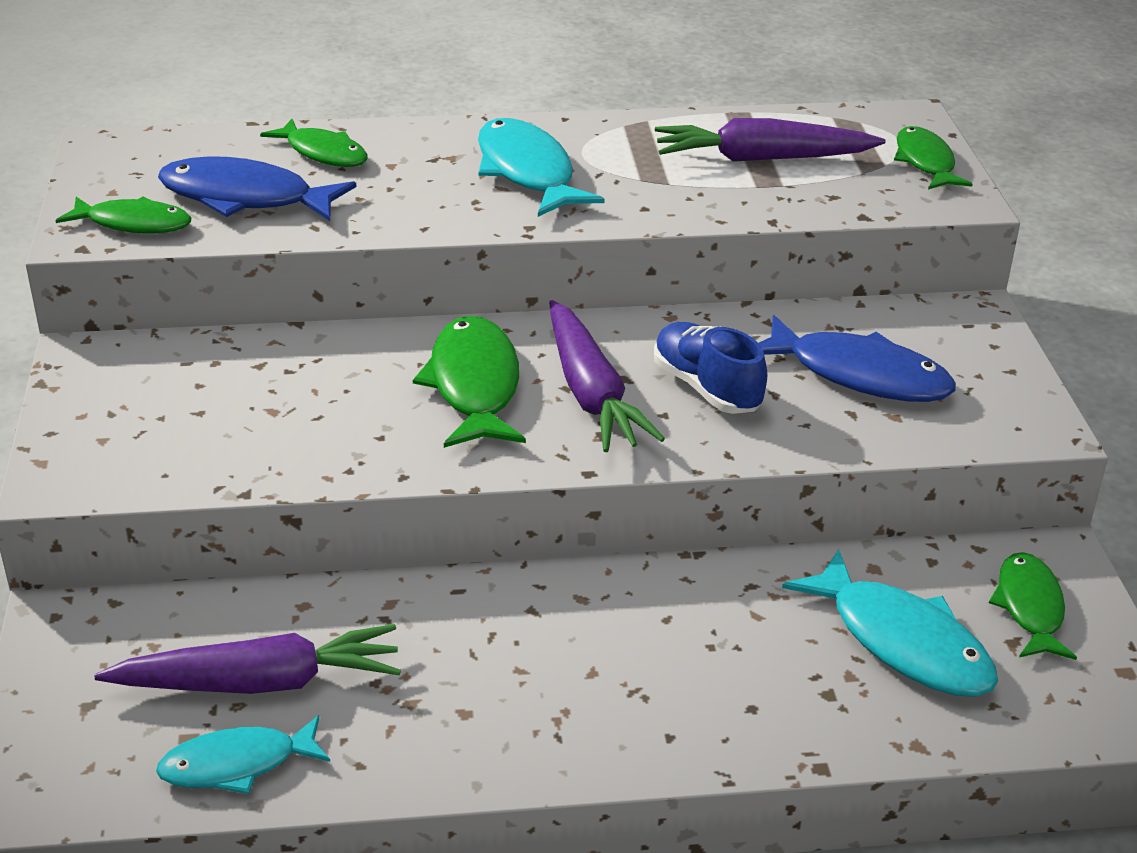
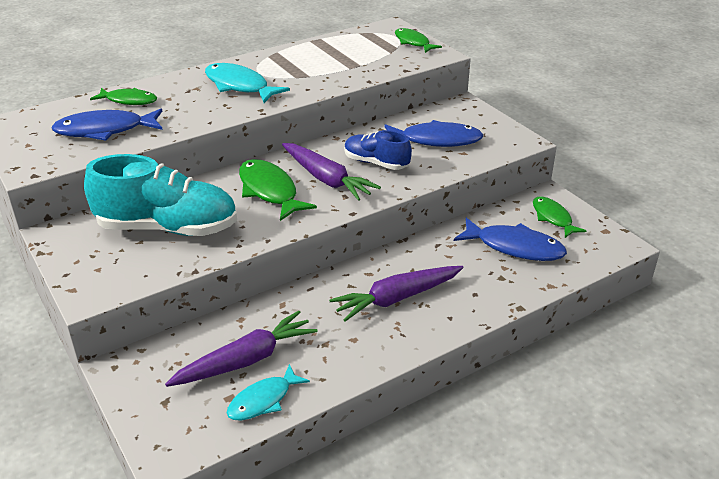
camera: 25 degrees left, 0 degrees up
green fish [55,197,191,234] -> none
purple carrot [655,118,886,162] -> purple carrot moved to [329,266,464,322]
turquoise fish [782,549,998,697] -> blue fish [454,217,567,261]
none -> turquoise shoe [84,154,237,236]

